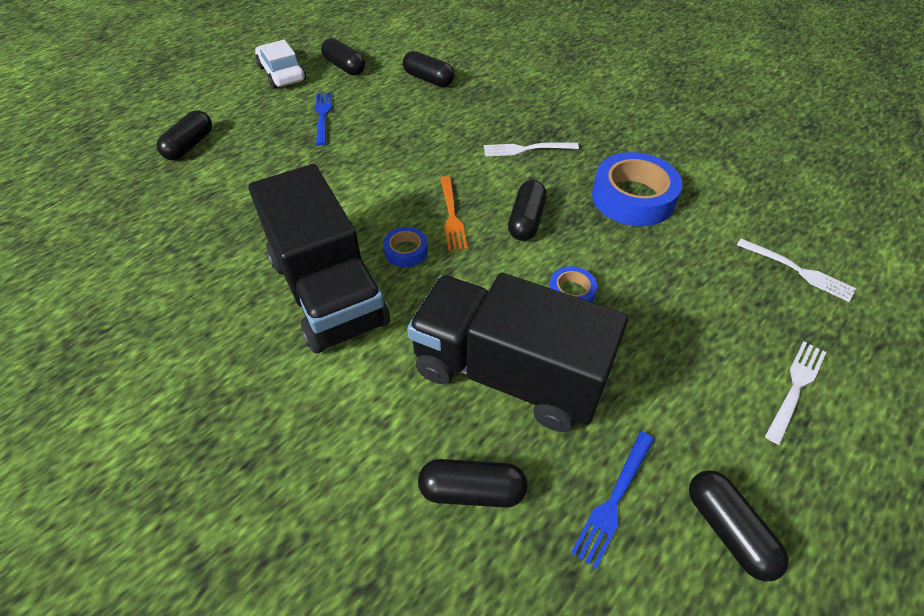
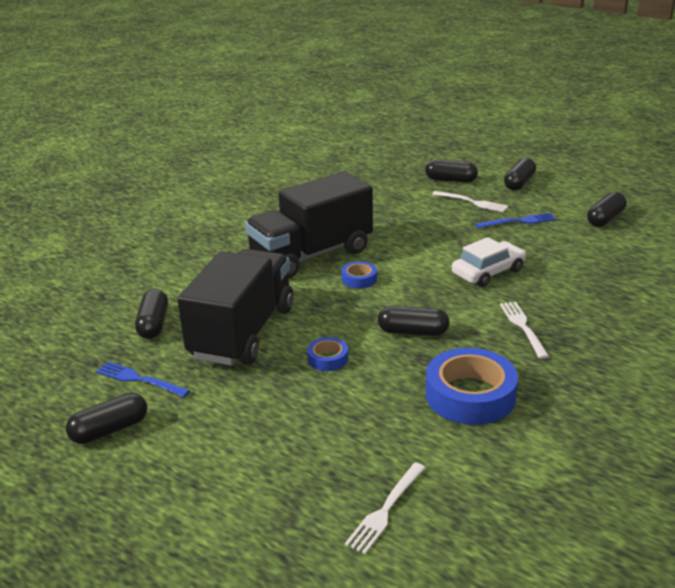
camera: 85 degrees right, 20 degrees down
white car [255,40,306,89] -> white car moved to [452,237,526,287]
black capsule [403,51,455,87] -> black capsule moved to [504,158,536,190]
orange fork [440,176,468,251] -> none
white fork [765,341,826,445] -> white fork moved to [432,191,508,212]

